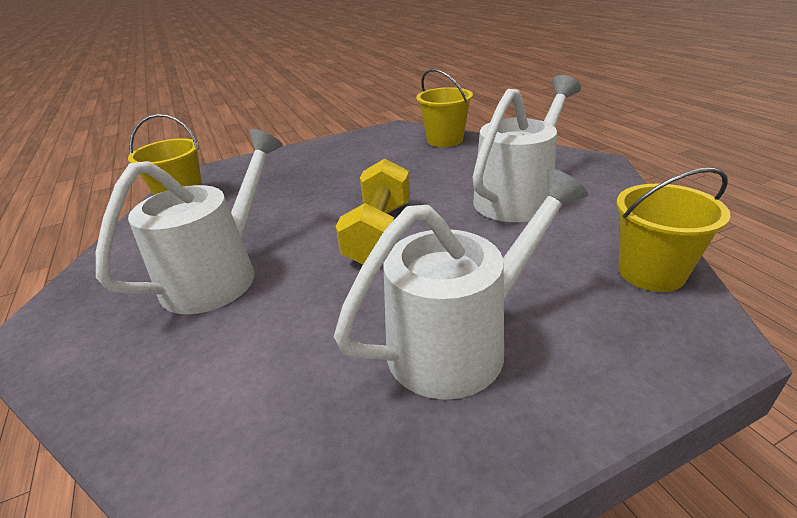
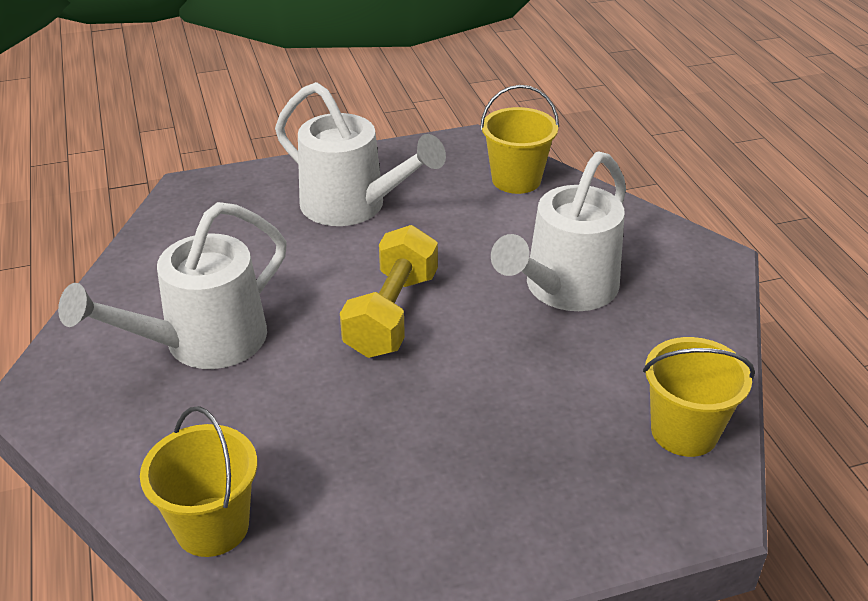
camera: 175 degrees left, 5 degrees up
white watering can [334,168,588,400] -> white watering can turned 120 degrees counterclockwise [275,82,446,226]
yellow bucket [616,167,730,292] -> yellow bucket moved to [480,85,559,194]

